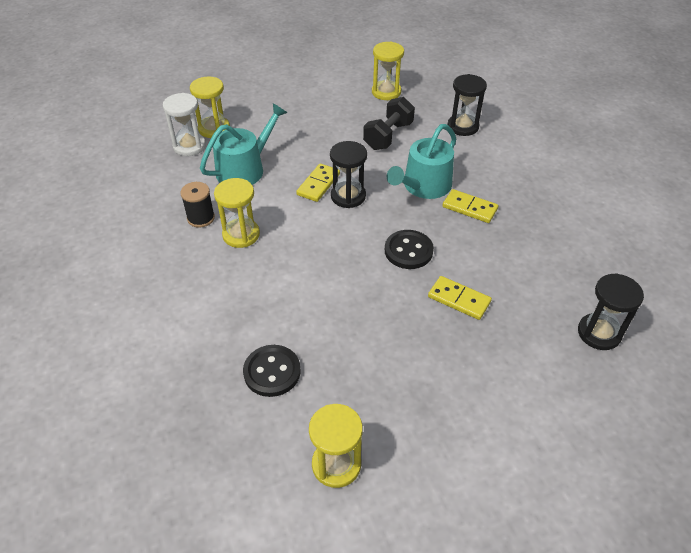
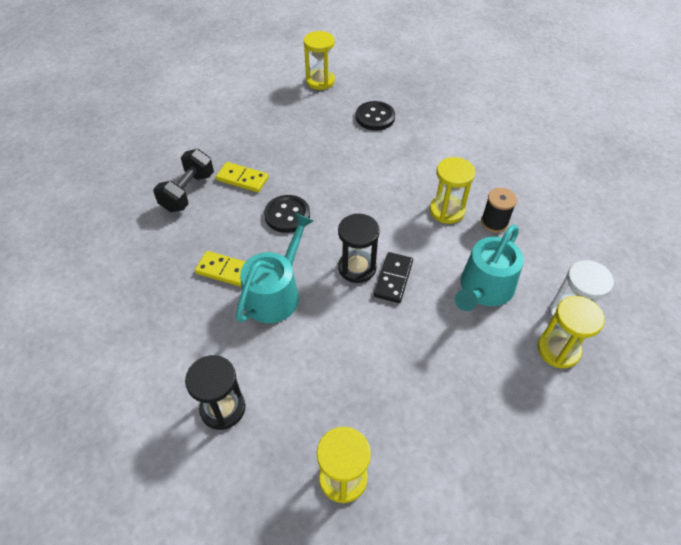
camera: 170 degrees right, 5 degrees up
yellow domino [296,164,340,202] -> black domino [374,252,413,303]
black dumbbell [363,97,415,150] -> black dumbbell moved to [153,149,214,212]
black hourglass [578,273,644,350] -> none

